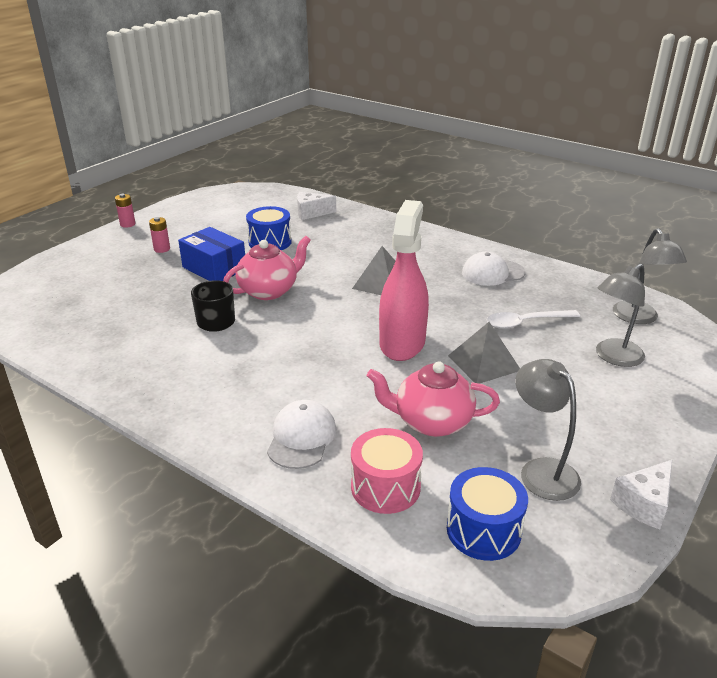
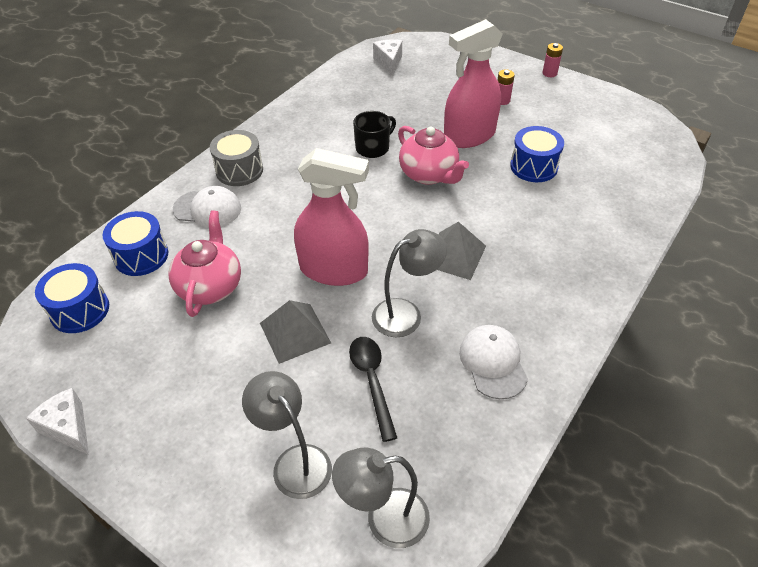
camera: 90 degrees right, 15 degrees up
blue box [178,227,245,281] -> pink spray bottle [444,19,503,148]
white cheese [297,192,336,220] -> white cheese moved to [373,39,402,76]
pink drum [351,428,423,514] -> blue drum [103,211,168,276]
white spoon [487,310,580,329] -> black spoon [349,337,397,442]
grey lamp [515,359,581,501] -> grey lamp moved to [372,229,447,337]
none -> grey drum [210,130,263,186]

